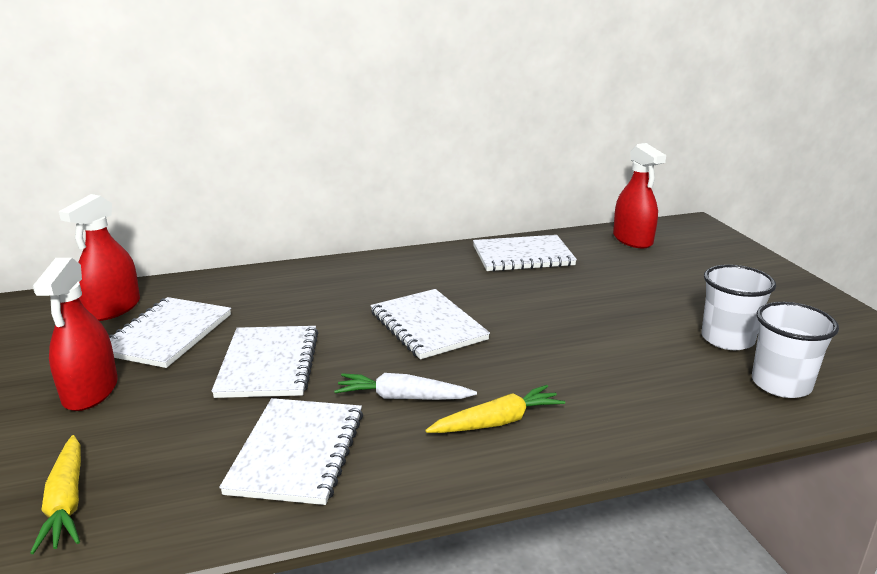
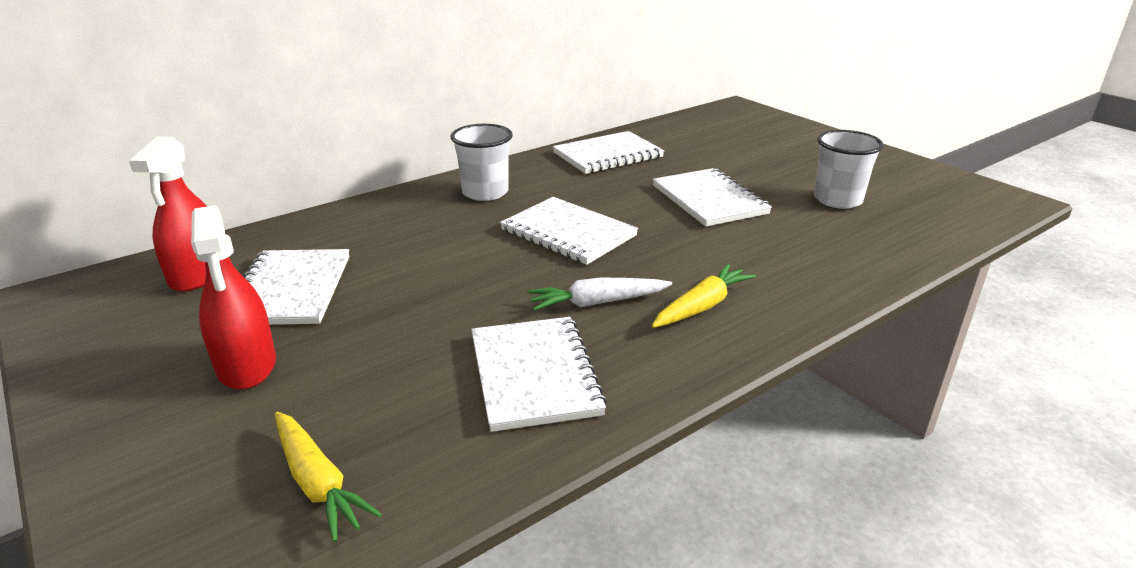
camera: 20 degrees left, 5 degrees up
white notebook [212,326,318,398] -> white notebook moved to [653,168,772,227]
red spray bottle [613,143,666,248] -> none
white cup [752,302,839,398] -> white cup moved to [451,124,513,201]

